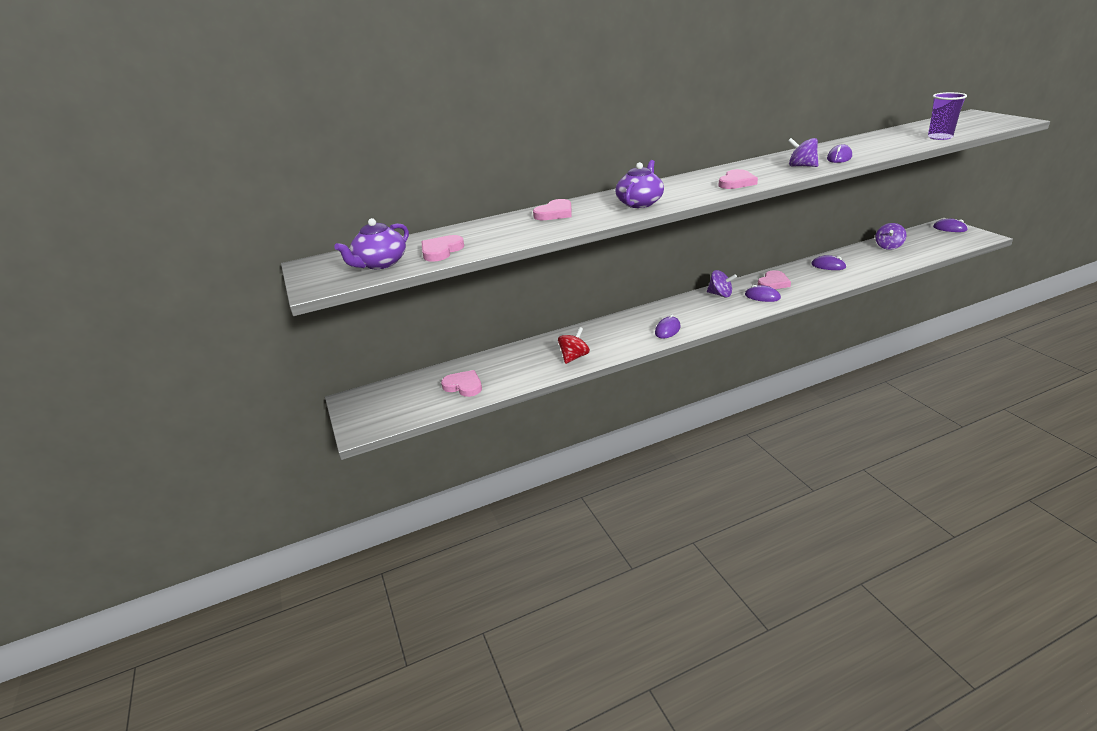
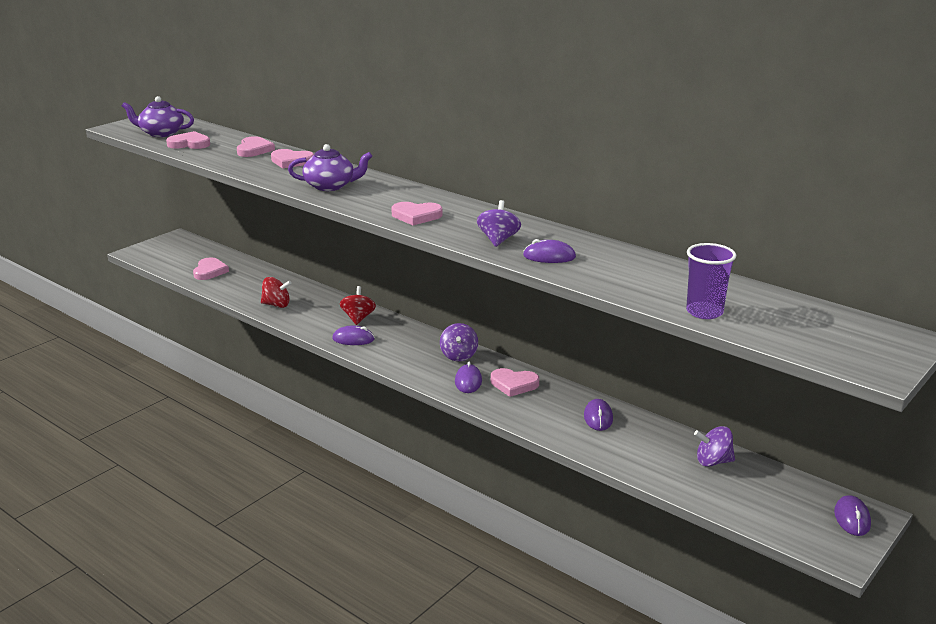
camera: 60 degrees right, 5 degrees down
none -> pink heart [237,136,275,157]
none -> red spinning top [340,286,376,325]

